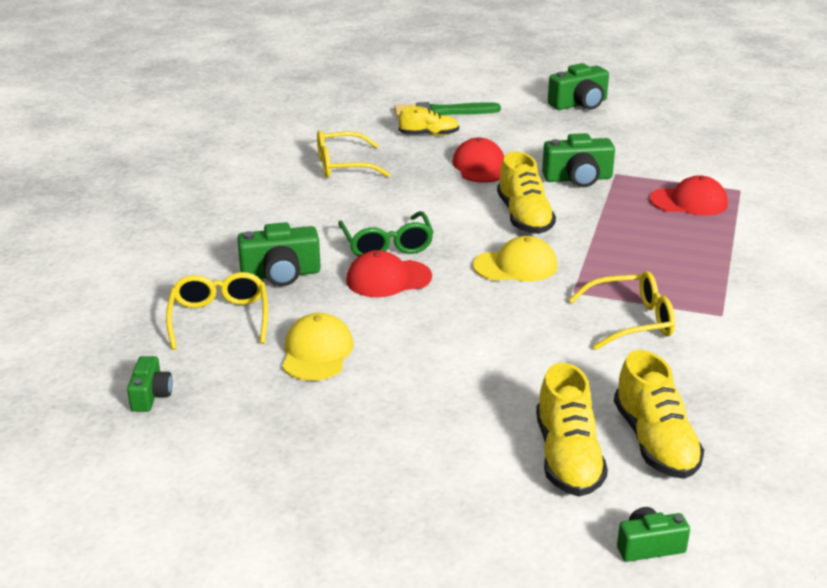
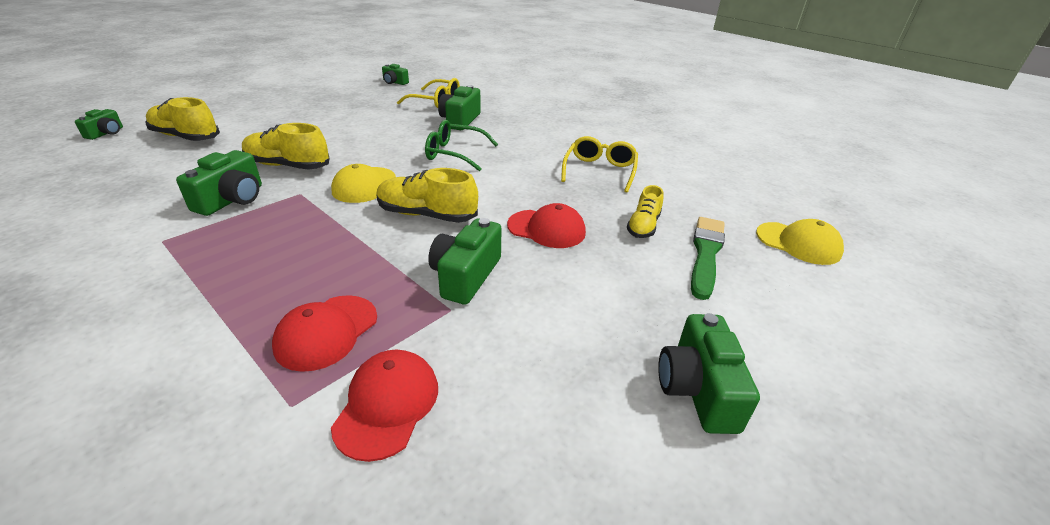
camera: 115 degrees right, 5 degrees up
yellow cap [282,313,353,381] -> yellow cap moved to [756,219,844,265]
red cap [346,250,432,297] -> red cap moved to [331,350,438,462]
yellow glasses [569,271,675,350] -> green camera [176,150,262,216]
yellow shoe [614,350,704,479] -> yellow shoe moved to [242,123,330,170]

